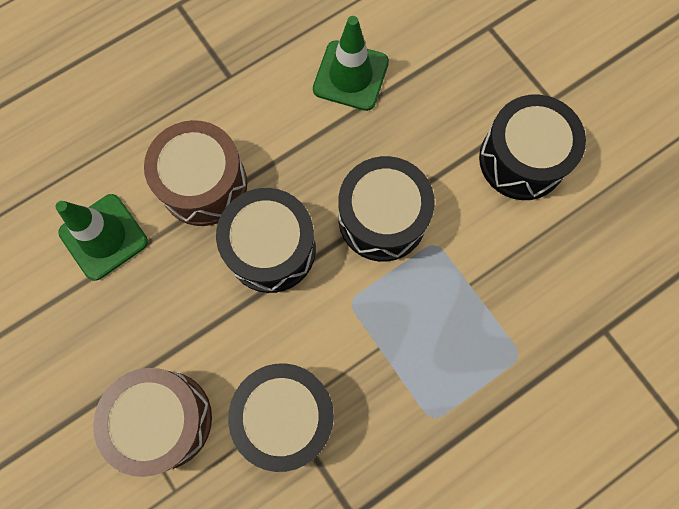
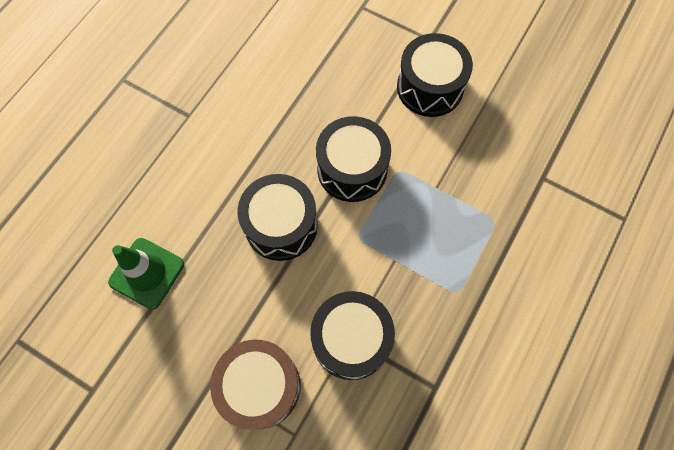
camera: 25 degrees left, 5 degrees down
brown drum [144,120,247,226] -> none
green traffic cone [313,16,389,111] -> none

